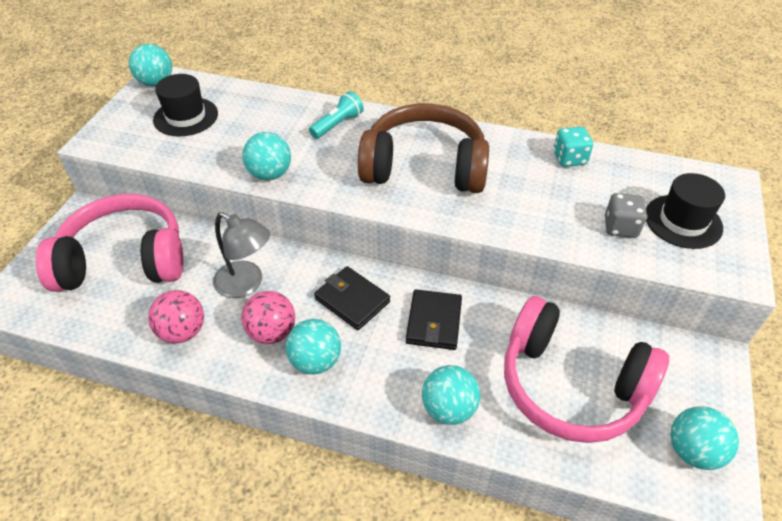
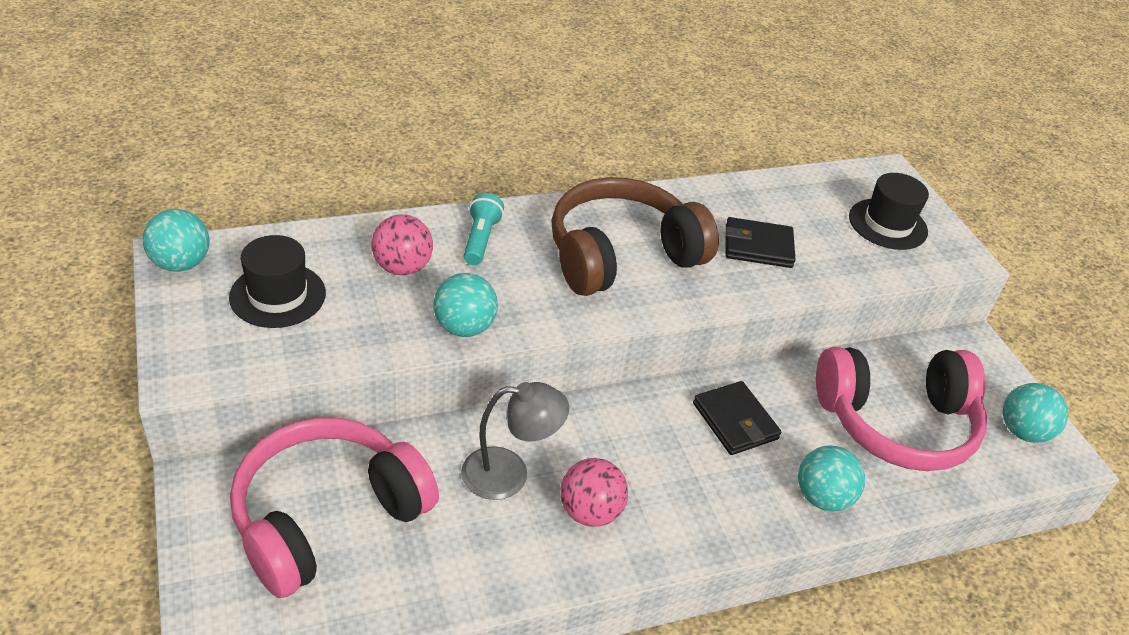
camera: 40 degrees left, 5 degrees down
pink ball [148,290,204,343] -> pink ball moved to [371,214,433,275]
turquoise ball [286,319,341,374] -> none
black wallet [314,266,390,330] -> black wallet moved to [726,217,796,268]
turquoise dice [553,127,593,167] -> none
grey dice [605,193,647,238] -> none

